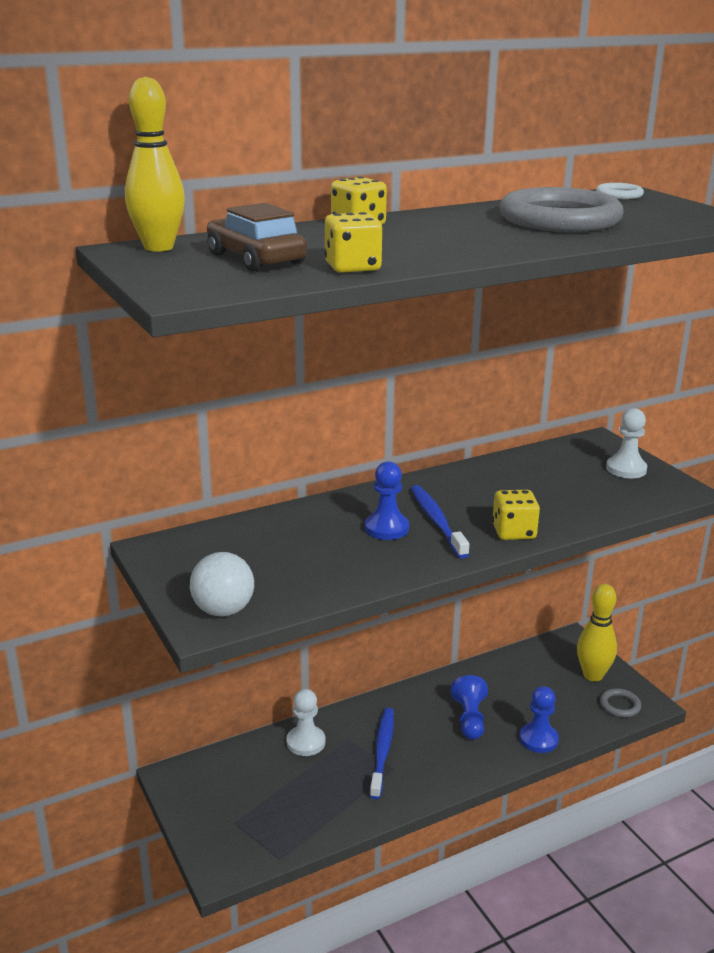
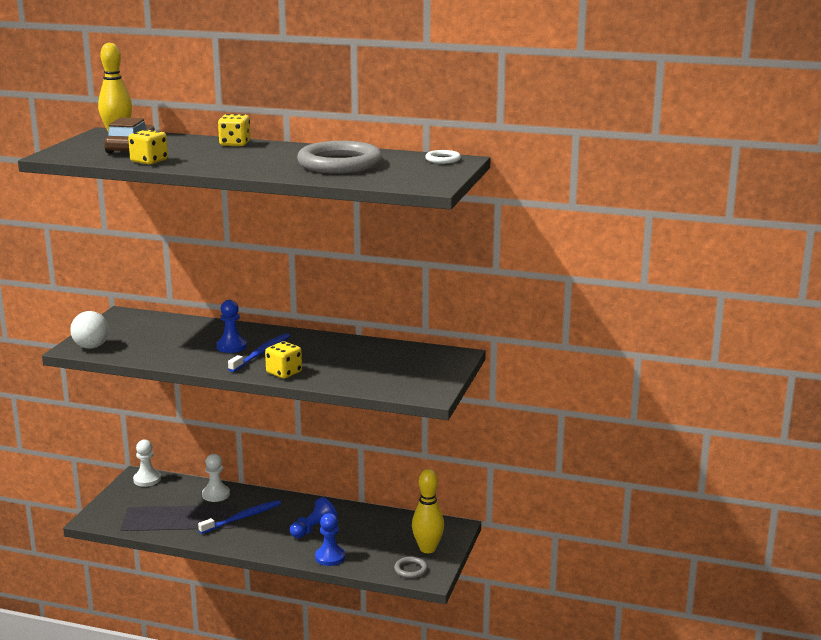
camera: 45 degrees right, 5 degrees down
white pawn [606,408,647,478] -> white pawn moved to [133,440,161,487]

